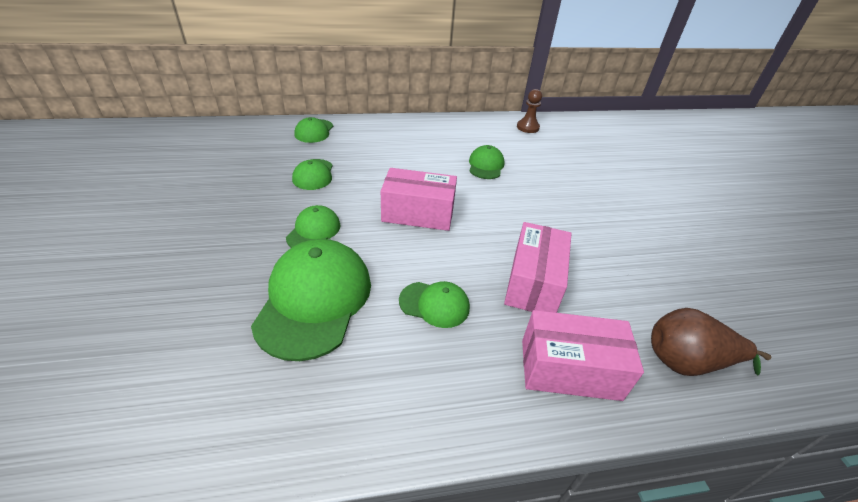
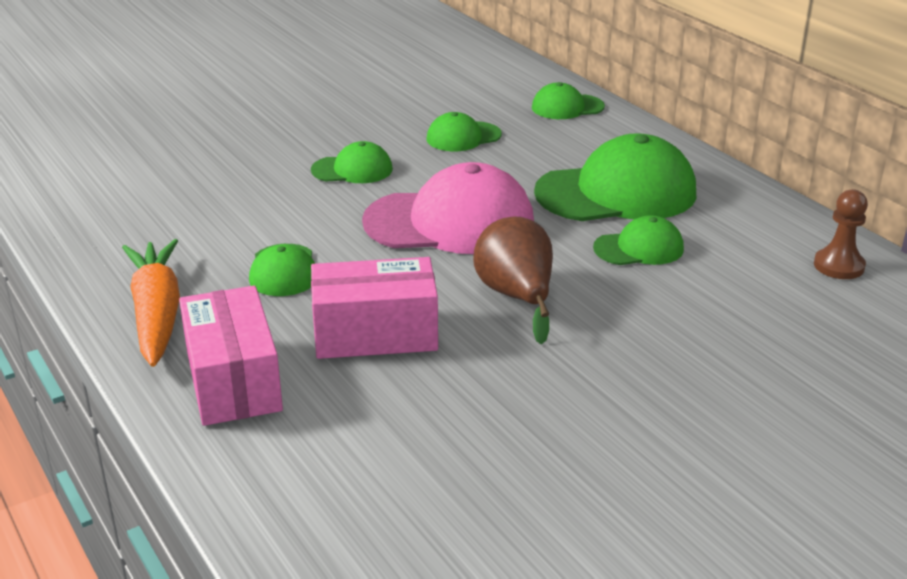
camera: 70 degrees right, 10 degrees down
green cap [251,239,371,361] -> green cap moved to [534,133,696,221]
pink box [381,168,457,231] -> pink cap [362,162,534,254]
brown pear [651,308,771,376] -> brown pear moved to [473,217,553,345]
none -> orange carrot [122,239,180,367]

